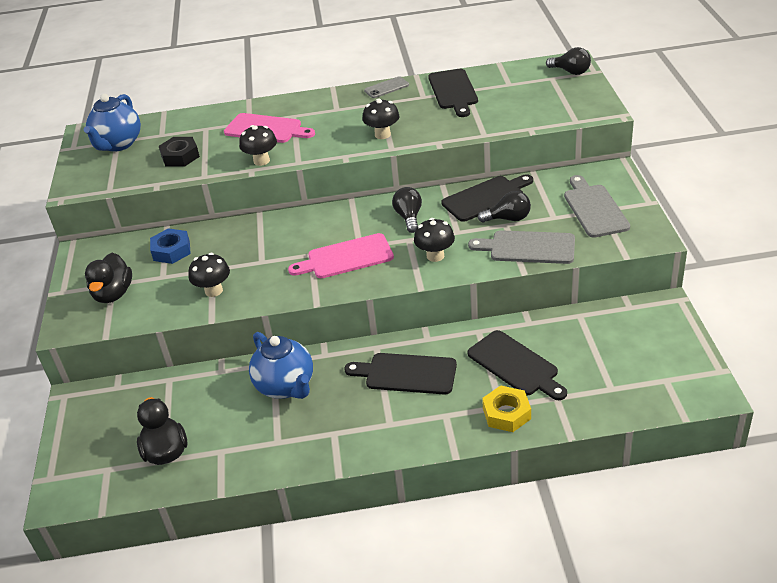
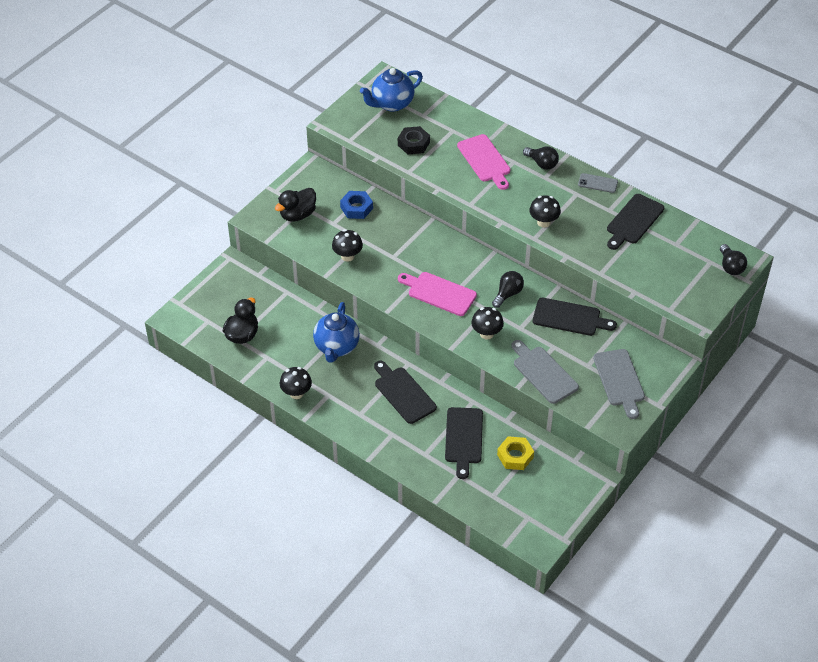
camera: 40 degrees right, 10 degrees up
black mushroom [239,125,277,166] -> black mushroom moved to [280,367,312,399]
black light bulb [478,191,531,223] -> black light bulb moved to [523,146,559,170]
yellow nut [482,385,531,432] -> yellow nut moved to [497,436,534,470]
grey cutting board [564,175,630,238] -> grey cutting board turned 135 degrees clockwise [593,349,645,419]

